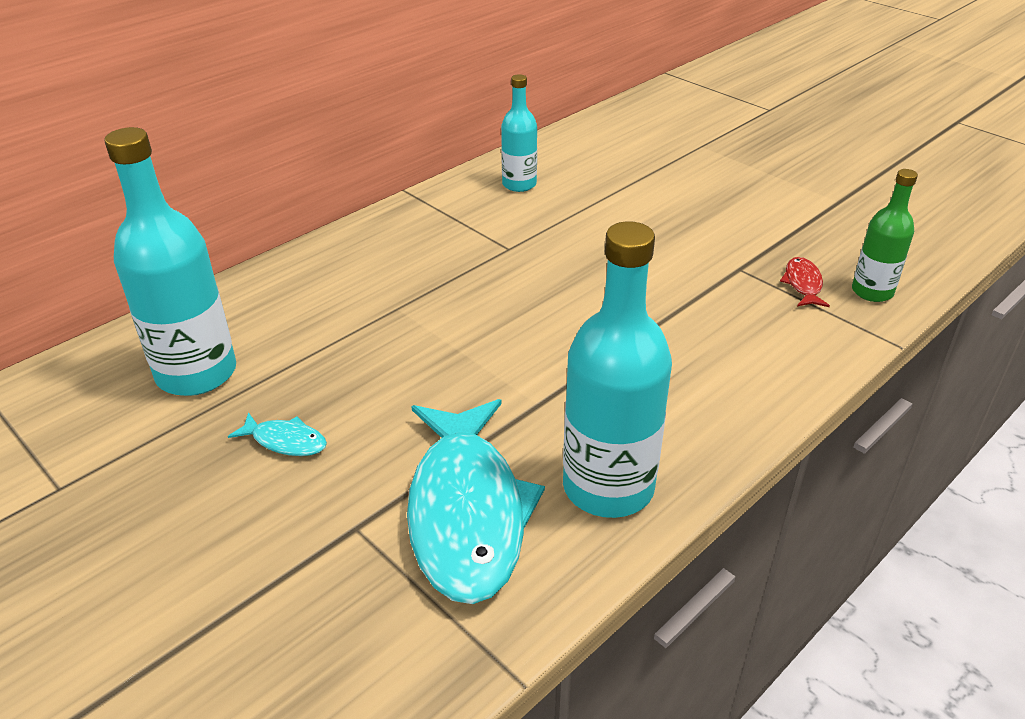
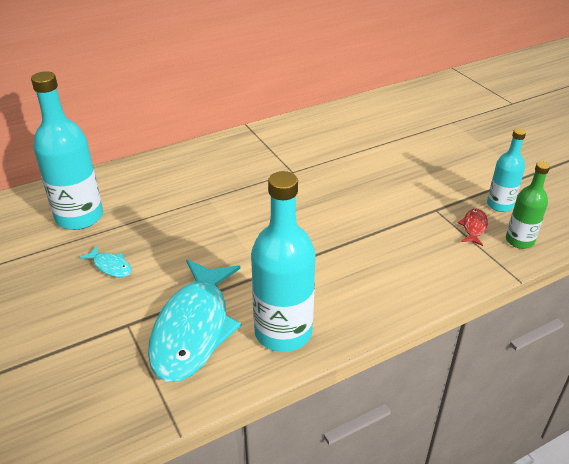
camera: 15 degrees right, 0 degrees up
turquoise bottle [501,74,537,192] -> turquoise bottle moved to [487,128,526,212]

